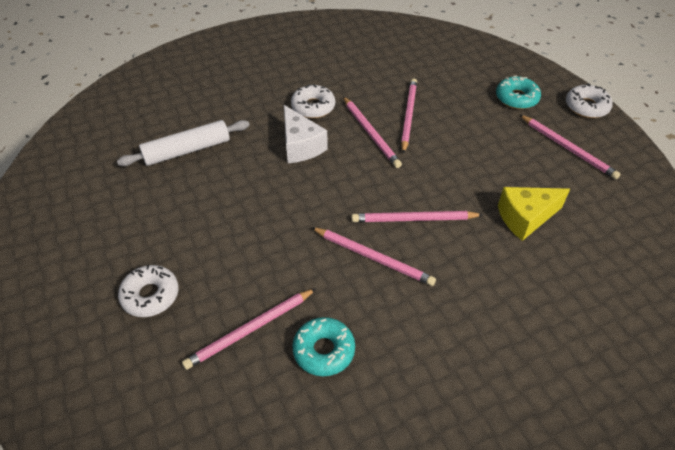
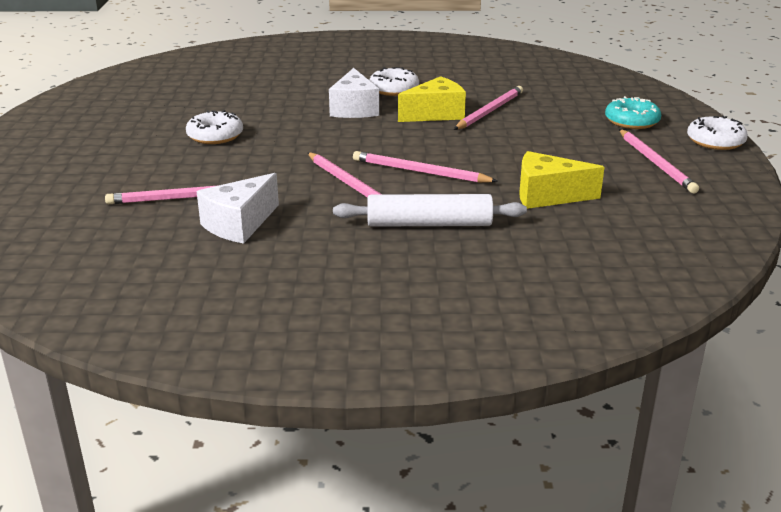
camera: 25 degrees right, 20 degrees down
white rolling pin [117,120,249,166] -> white rolling pin moved to [333,194,527,227]
white donut [118,265,179,317] -> white donut moved to [186,110,243,144]
turquoise donut [292,317,355,376] -> white cheese [197,173,279,244]
pink pencil [343,96,402,168] -> yellow cheese [398,76,466,122]

